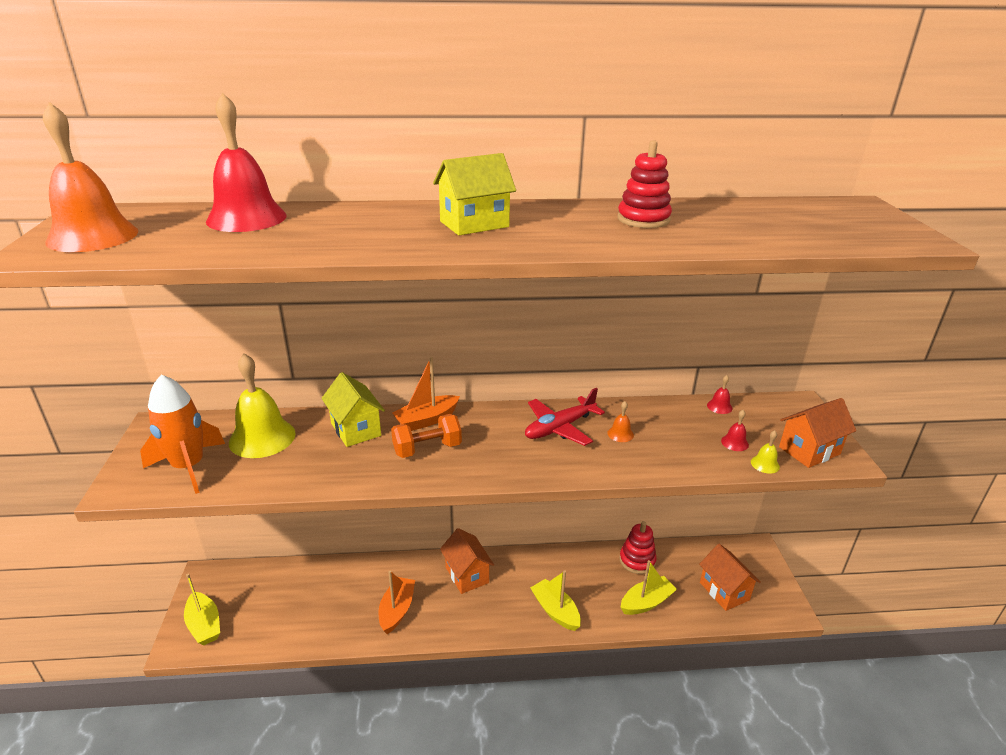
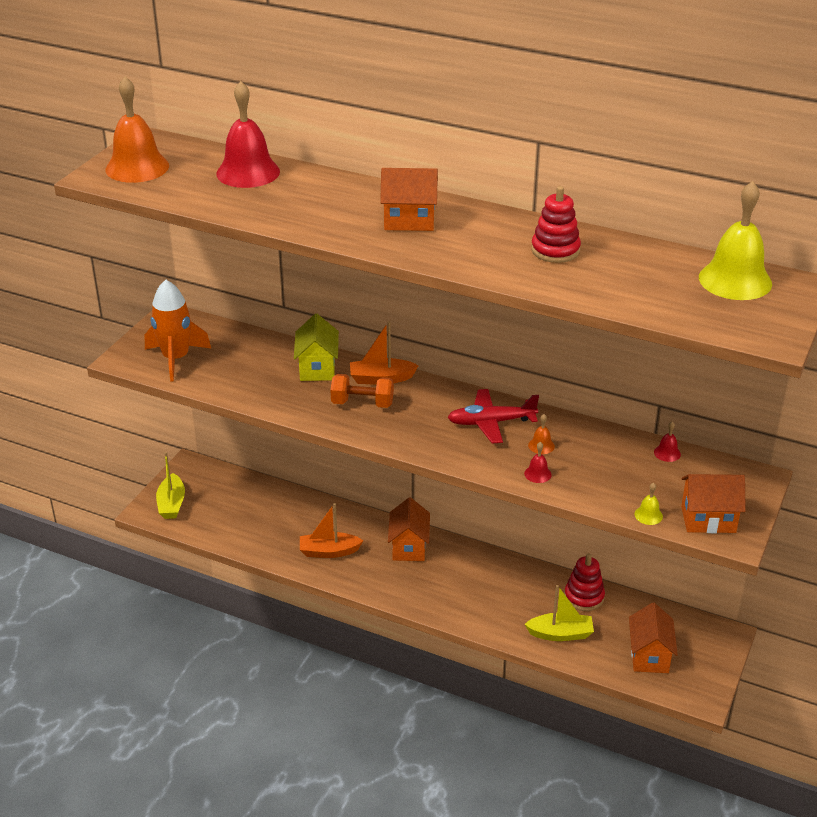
camera: 30 degrees right, 5 degrees up
yellow bell [229,354,296,458] -> yellow bell moved to [699,181,772,300]
orange boat [379,571,415,634] -> orange boat turned 135 degrees counterclockwise [300,503,364,558]
yellow house [433,153,516,235] -> orange house [380,168,438,231]
yellow boat [530,571,581,631] -> none
red bell [721,410,749,451] -> red bell moved to [524,442,552,483]

